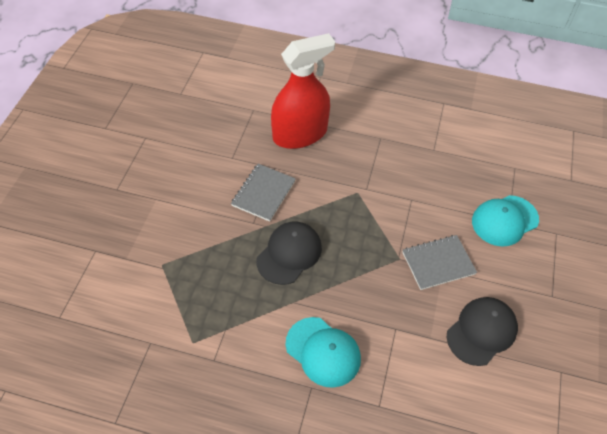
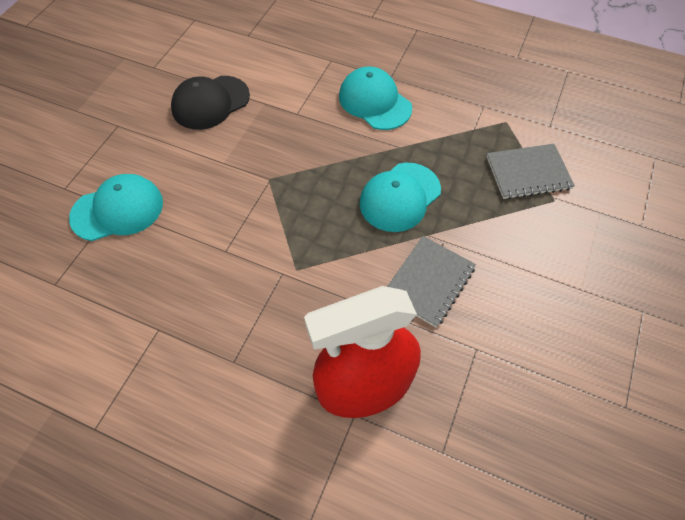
camera: 170 degrees left, 5 degrees up
black cap [256,222,322,285] -> turquoise cap [359,163,441,232]
grey notebook [402,235,477,290] -> grey notebook moved to [487,144,575,199]

